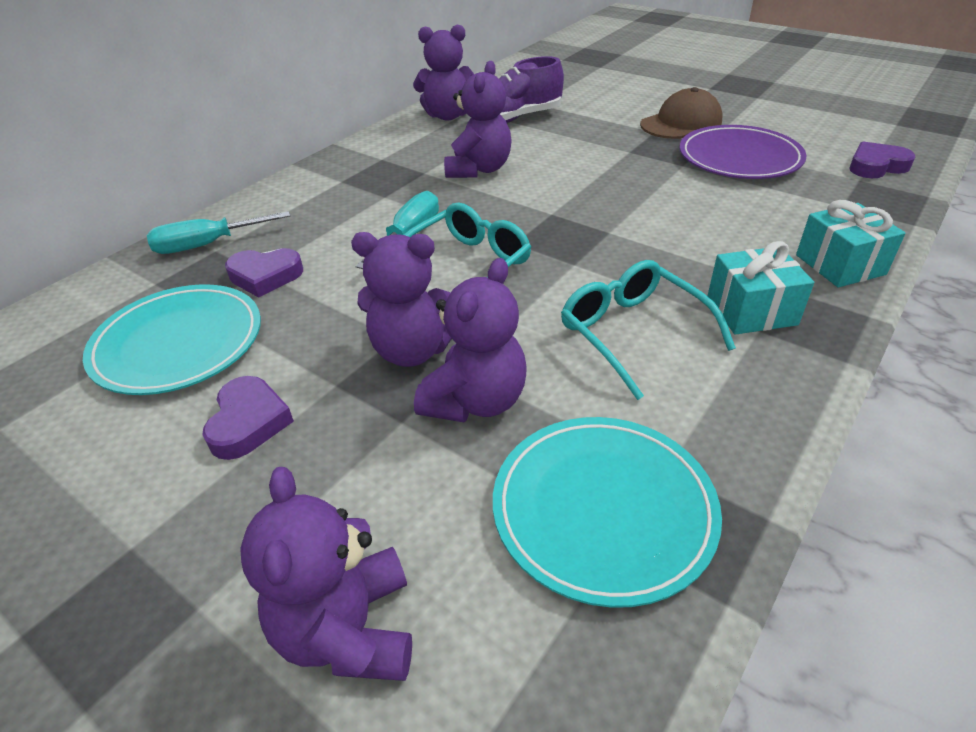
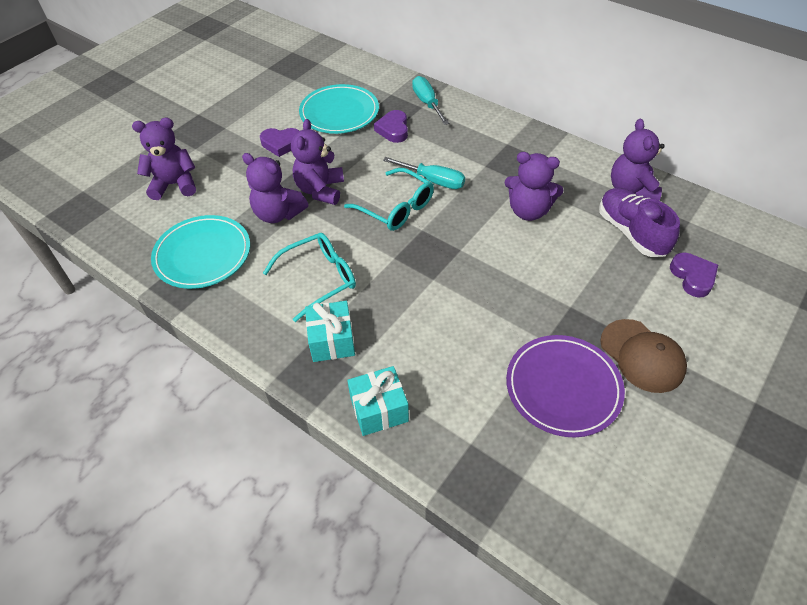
camera: 90 degrees right, 10 degrees up
purple heart [850,141,915,178] -> purple heart moved to [670,253,718,298]

